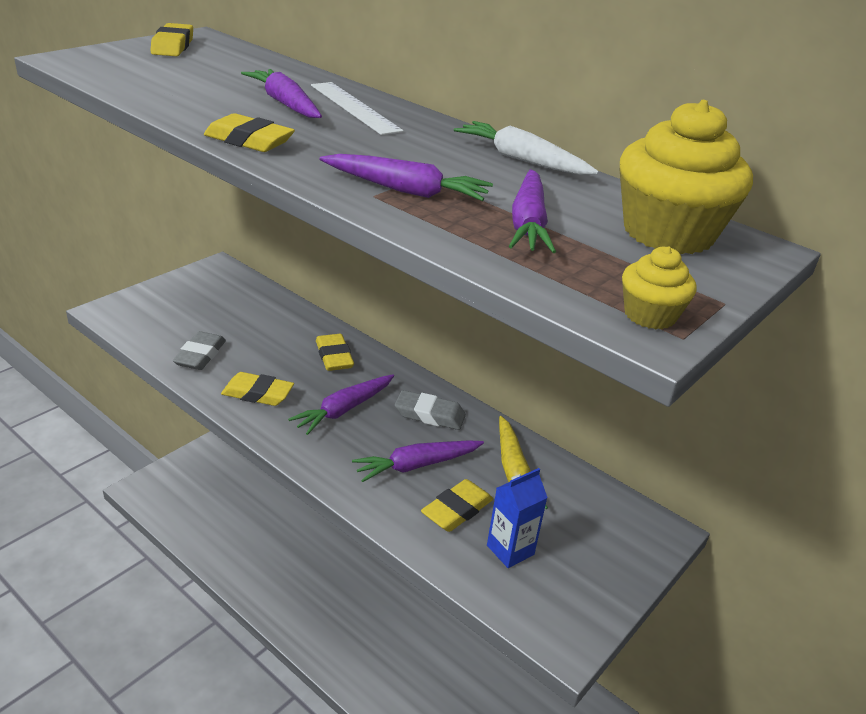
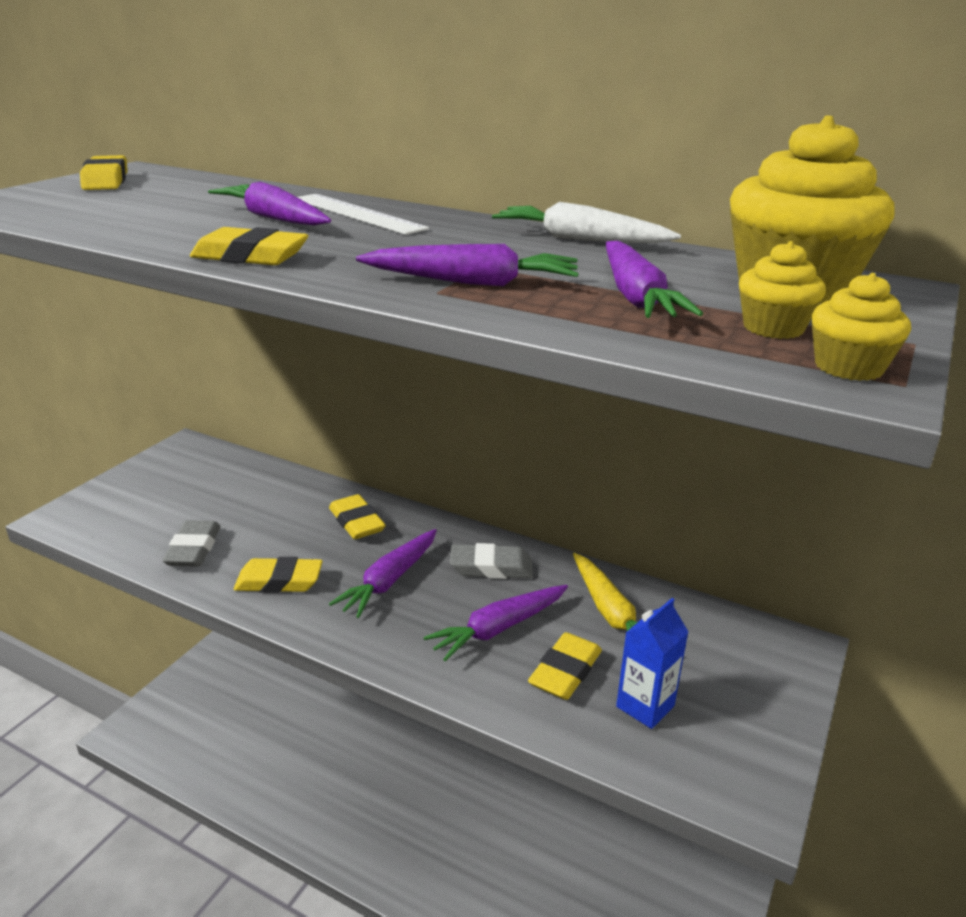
camera: 10 degrees left, 5 degrees down
none -> yellow cupcake [739,241,826,339]

